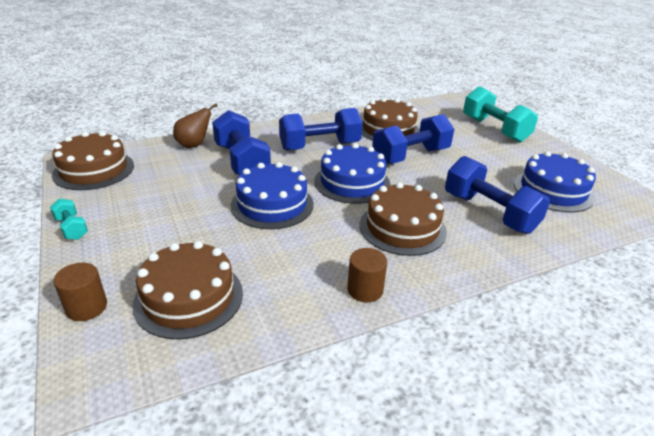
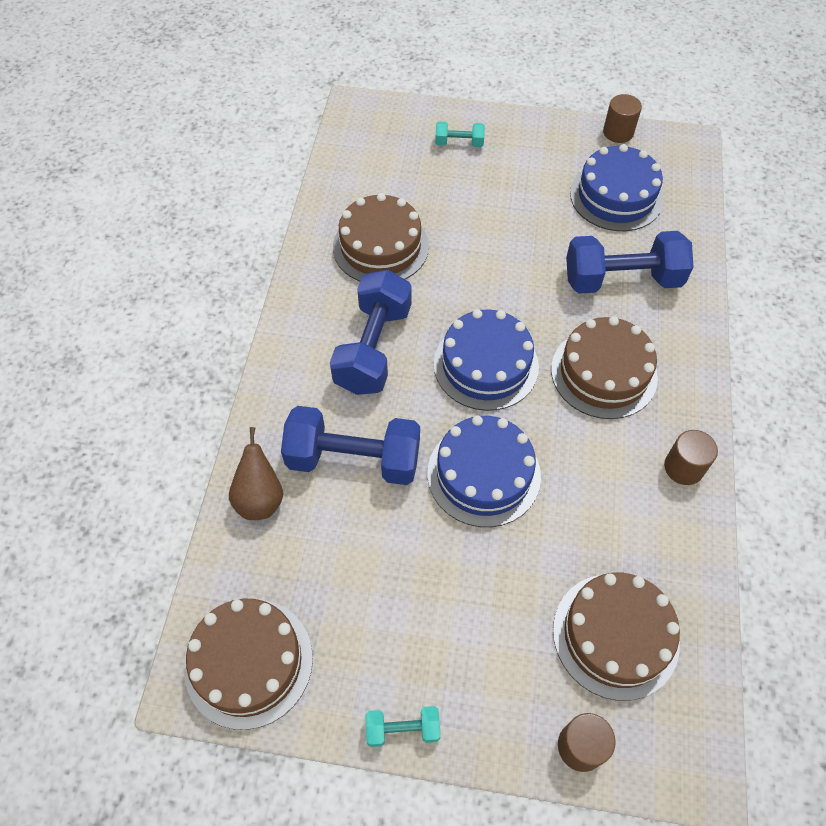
camera: 55 degrees left, 25 degrees up
blue dumbbell [372,114,454,164] -> none
turquoise dumbbell [463,86,538,143] -> turquoise dumbbell [435,121,485,147], size x0.48
none -> brown cylinder [603,94,642,143]

